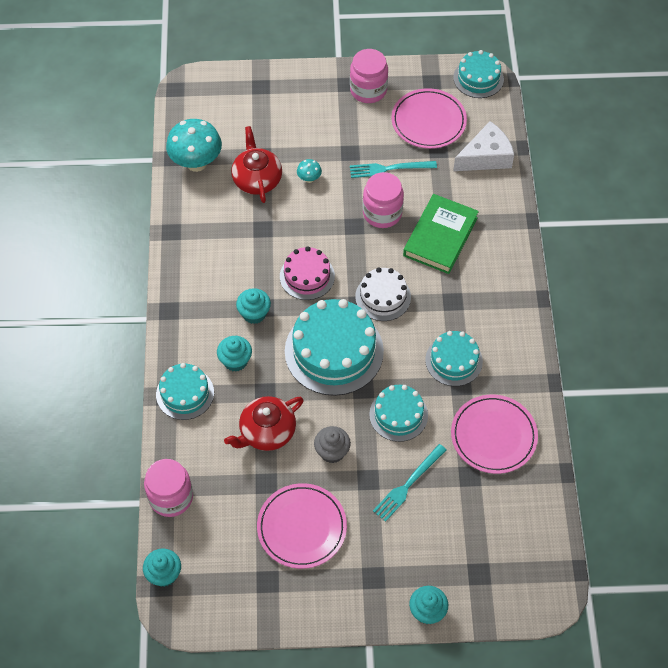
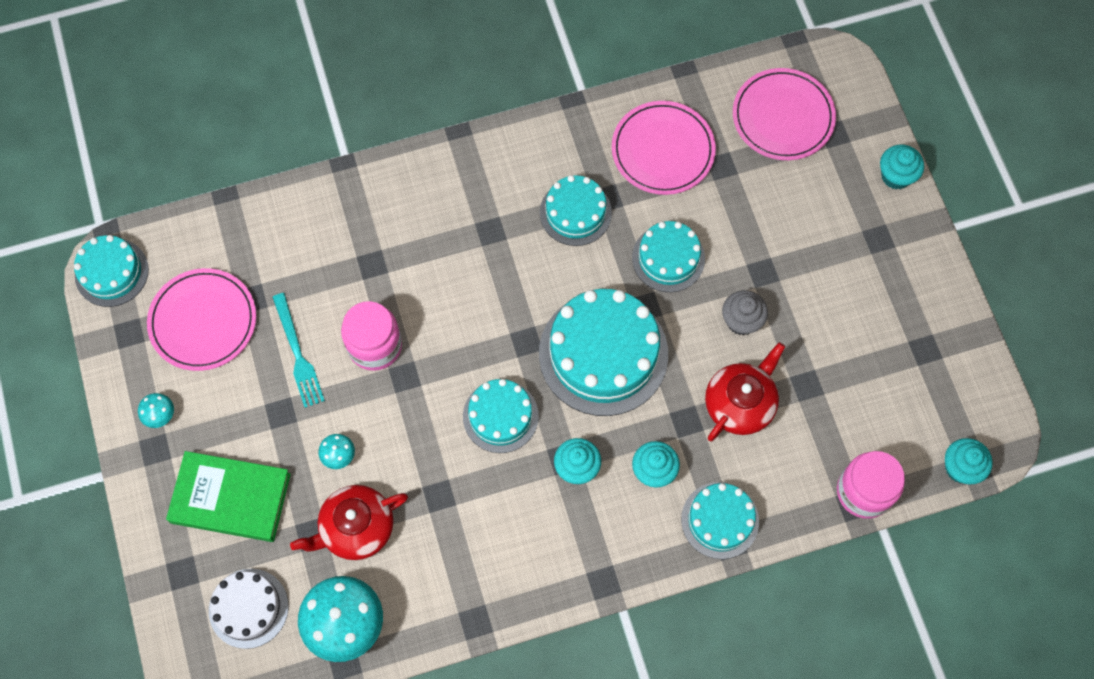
camera: 105 degrees left, 10 degrees up
red teapot [224,396,304,451] -> red teapot turned 90 degrees counterclockwise [705,342,785,441]
pink plate [257,483,347,569] -> pink plate moved to [733,68,836,160]
pink cake [280,246,335,300] -> turquoise cake [463,379,539,453]
pink jar [350,49,388,103] -> turquoise mushroom [138,393,174,428]
white cake [355,267,411,321] -> white cake moved to [209,569,289,649]
turquoise fork [373,444,446,522] -> none
green book [403,194,479,274] -> green book moved to [166,451,291,542]
white cheese [453,121,514,171] -> none

